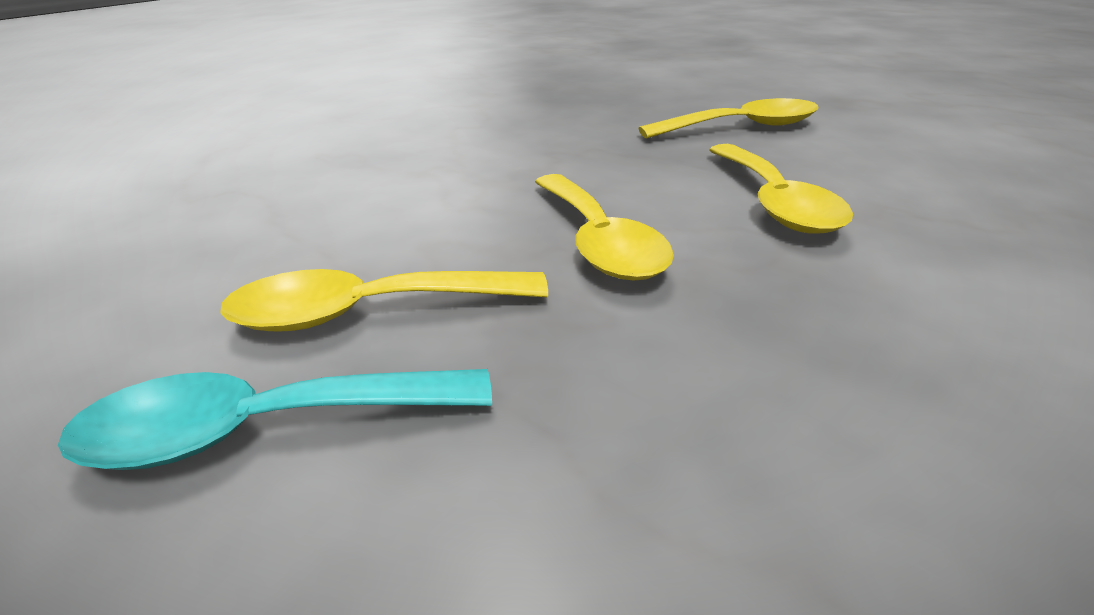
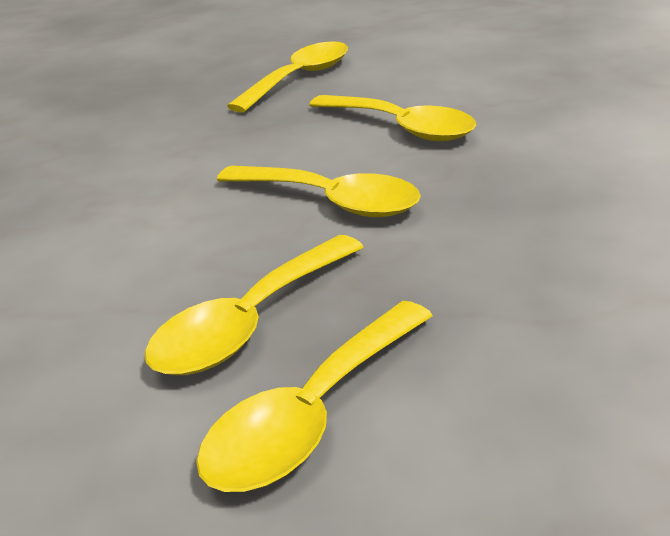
camera: 40 degrees left, 0 degrees up
turquoise spoon [58,369,492,470] -> yellow spoon [196,301,433,492]

